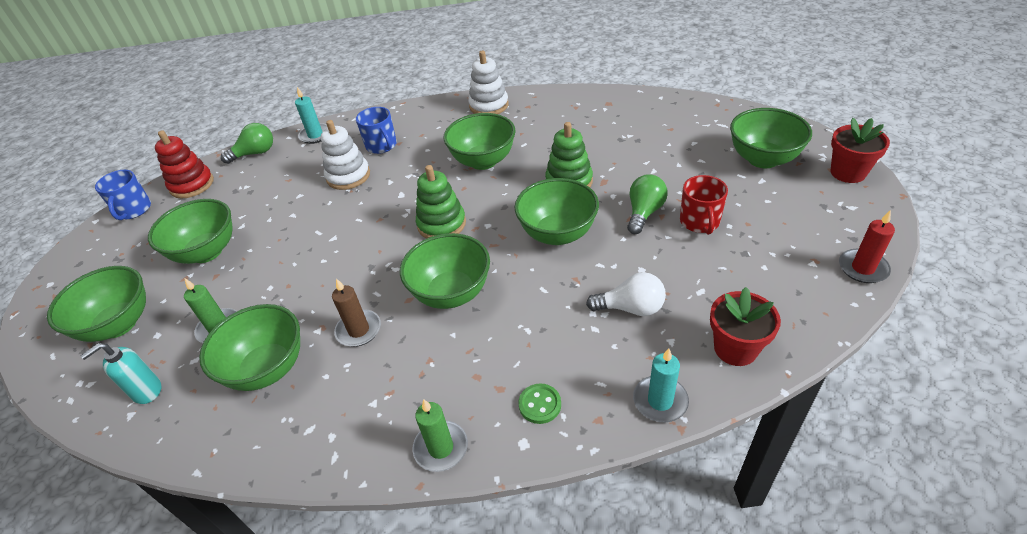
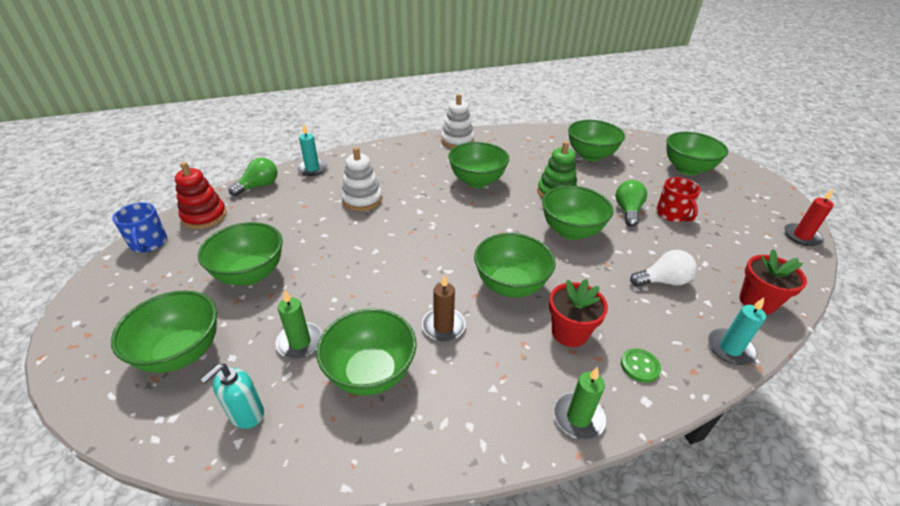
camera: 20 degrees left, 5 degrees down
blue mug [356,107,397,154] -> none
green stacking toy [416,165,466,239] -> none
red flower pot [831,118,890,183] -> red flower pot moved to [549,279,608,347]
none -> green bowl [568,120,625,162]

